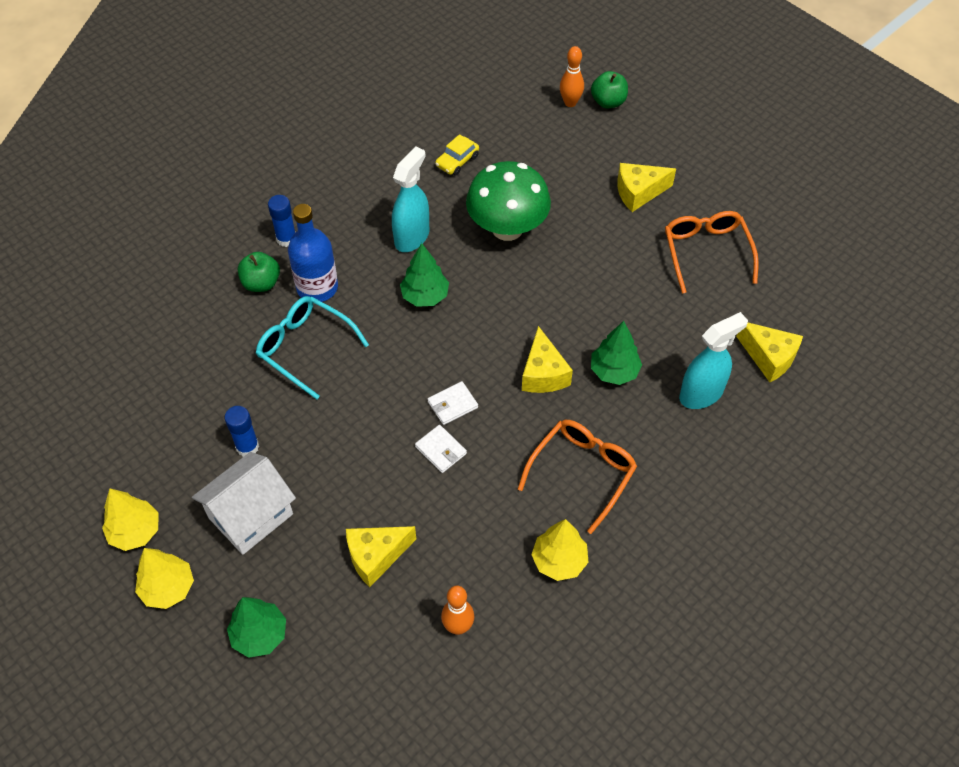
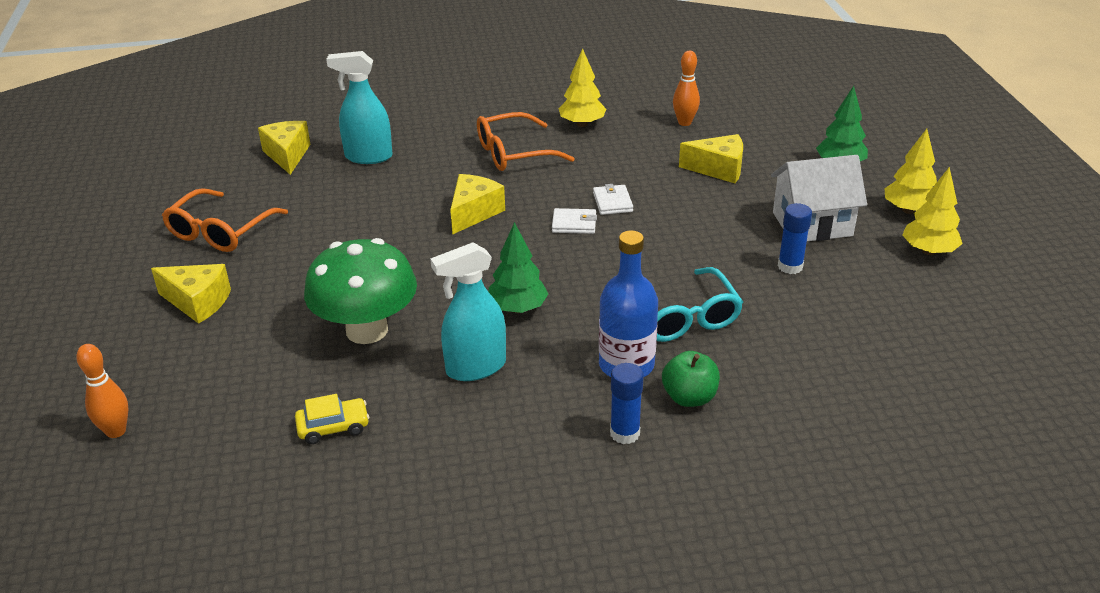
camera: 145 degrees left, 20 degrees down
green apple [591,71,628,108] -> none
green tree [591,321,642,385] -> none

